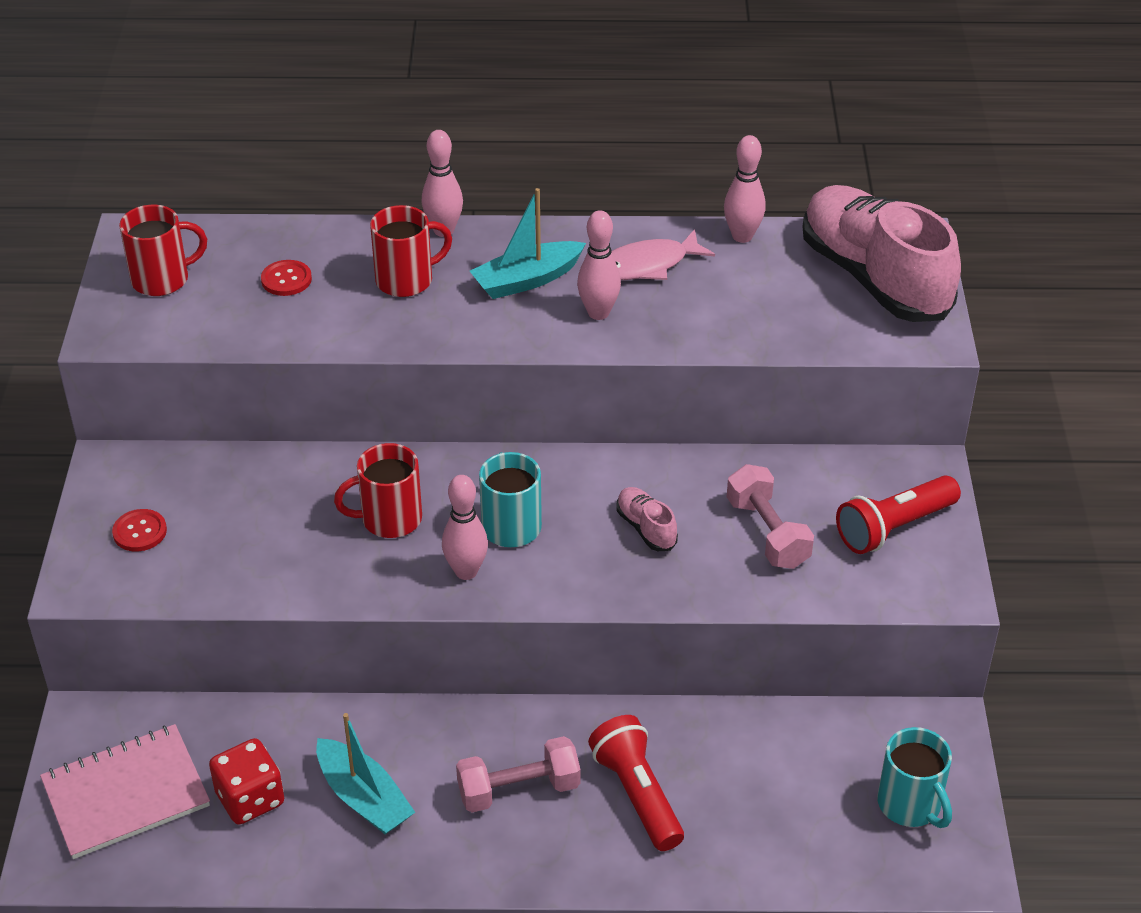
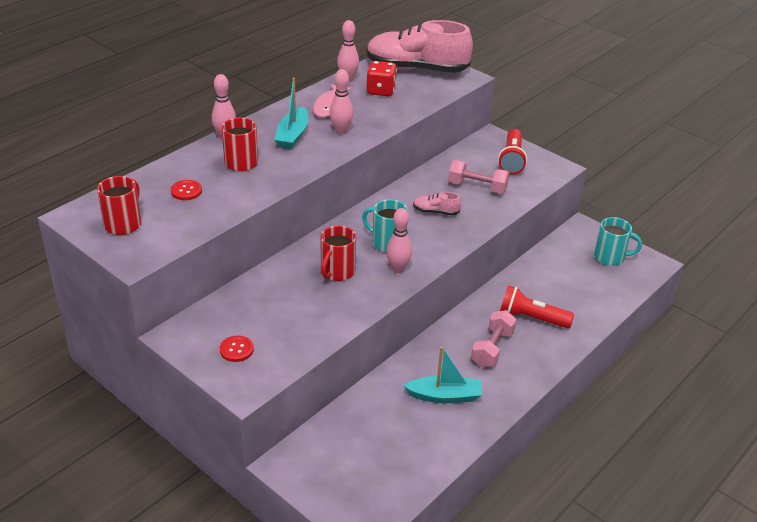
camera: 50 degrees left, 5 degrees down
pink notebook [40,724,210,859] -> none
red dice [209,738,284,825] -> red dice moved to [366,61,397,96]

